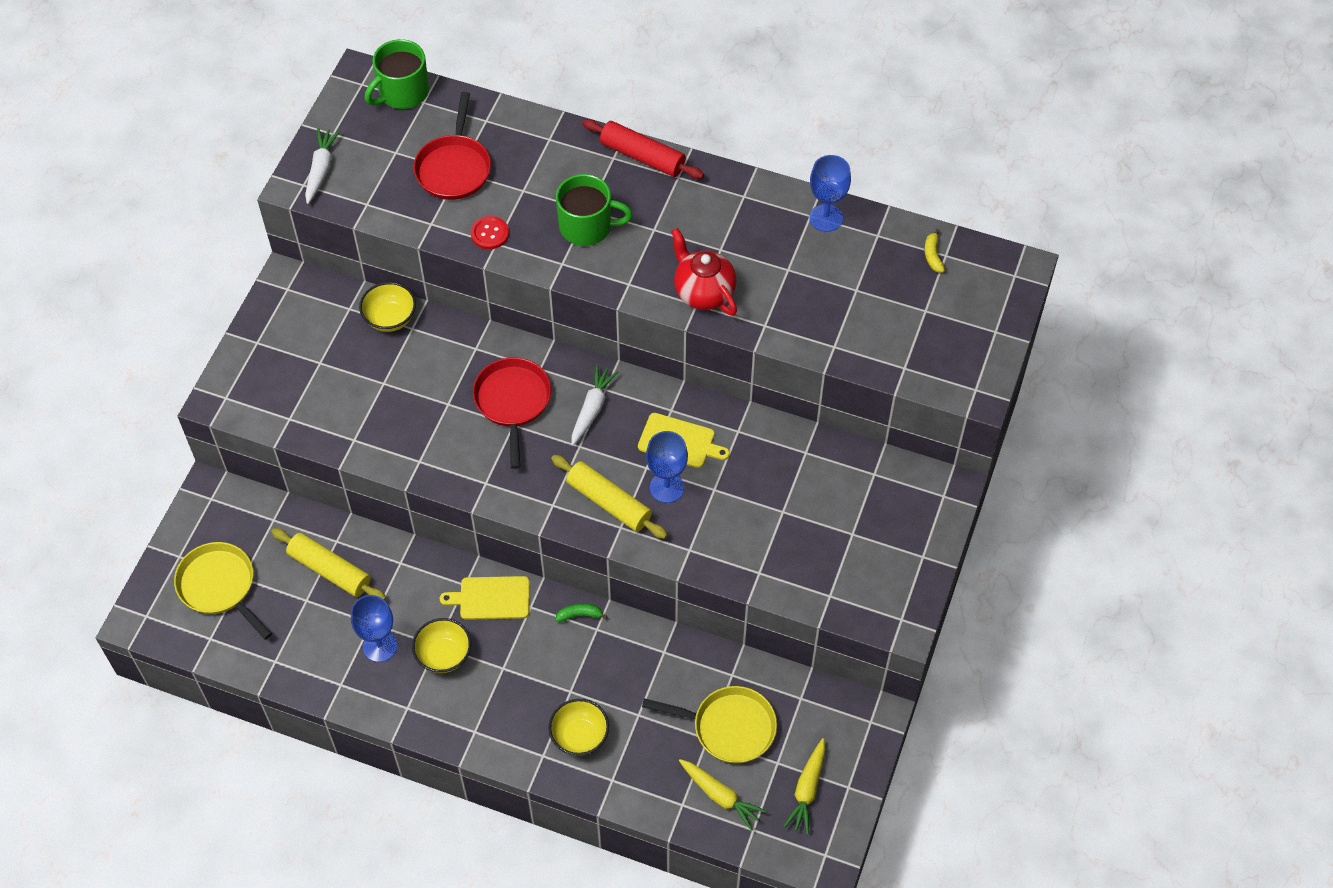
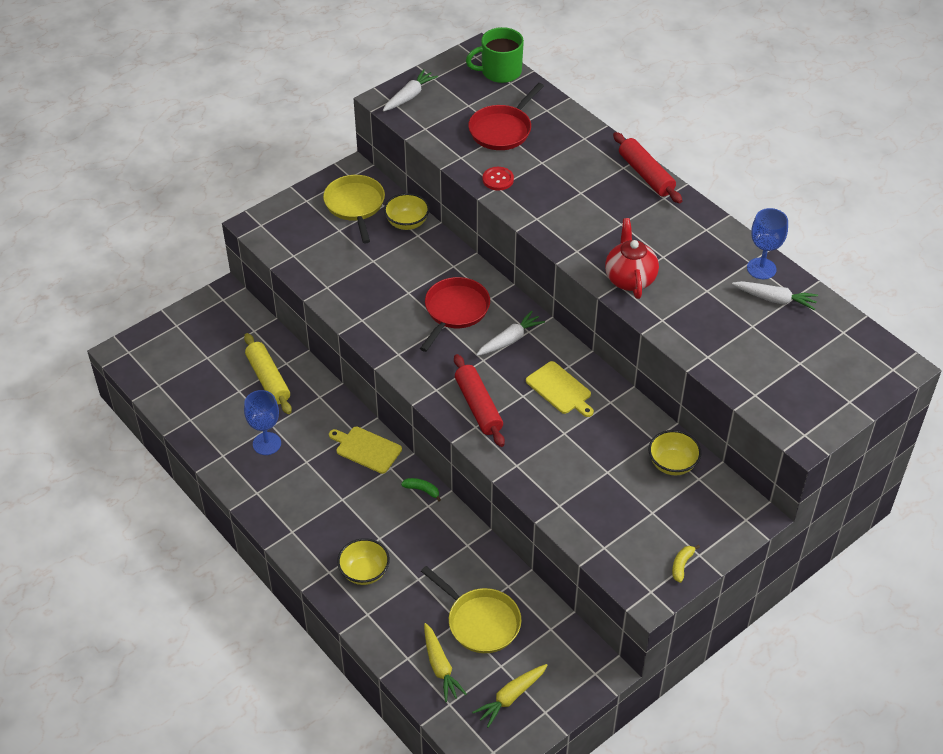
camera: 30 degrees right, 10 degrees down
yellow pan [174,542,272,640] -> yellow pan moved to [323,175,385,244]
yellow bowl [412,618,471,673] -> yellow bowl moved to [649,430,701,475]
yellow rolling pin [551,455,668,539] -> red rolling pin [454,354,505,447]
green mug [556,174,633,246] -> none
blue goblet [646,431,688,503] -> none
yellow banana [925,229,945,272] -> yellow banana moved to [672,545,700,583]
none -> white carrot [732,281,818,310]

